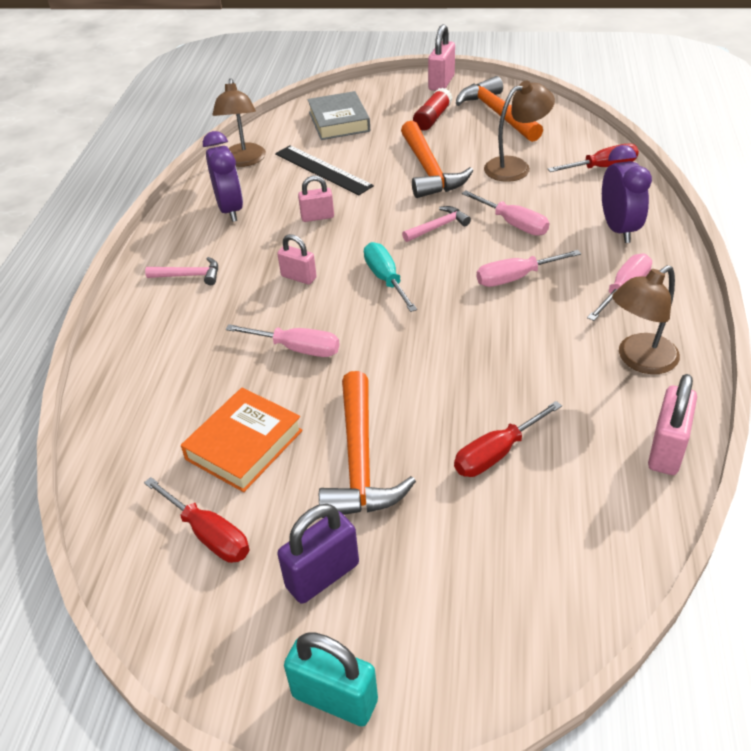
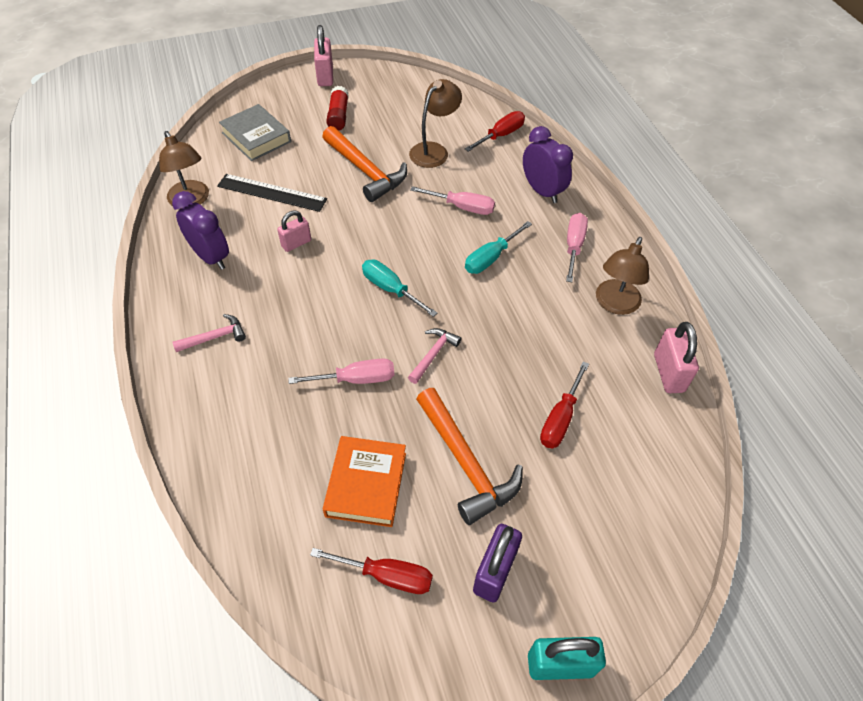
camera: 30 degrees left, 10 degrees up
pink padlock [277,234,317,285] -> none
pink hammer [402,206,471,242] -> pink hammer moved to [408,328,461,384]
orange hammer [456,76,543,142] -> none
pink screwdriver [476,250,581,287] -> turquoise screwdriver [465,221,532,274]

